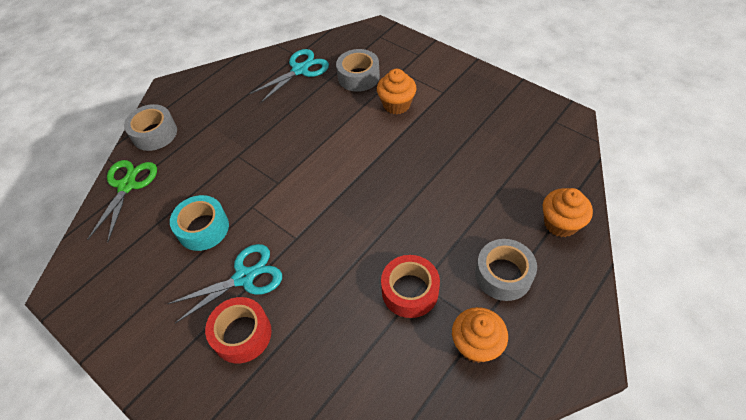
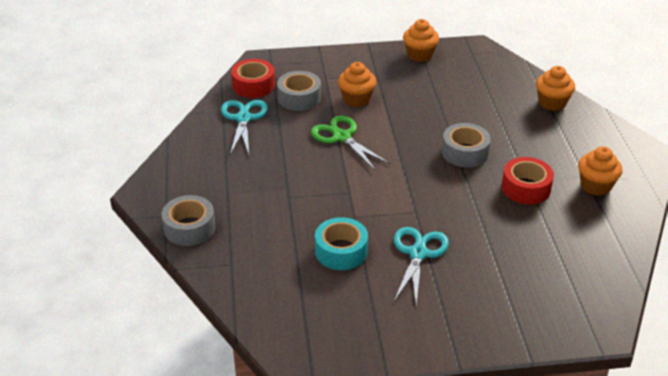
camera: 50 degrees left, 15 degrees down
green scissors [87,160,157,243] -> green scissors moved to [311,116,390,171]
red tape [205,297,272,363] -> red tape moved to [231,59,275,98]
grey tape [475,239,537,301] -> grey tape moved to [442,123,491,167]
none -> orange cupcake [403,19,439,62]

